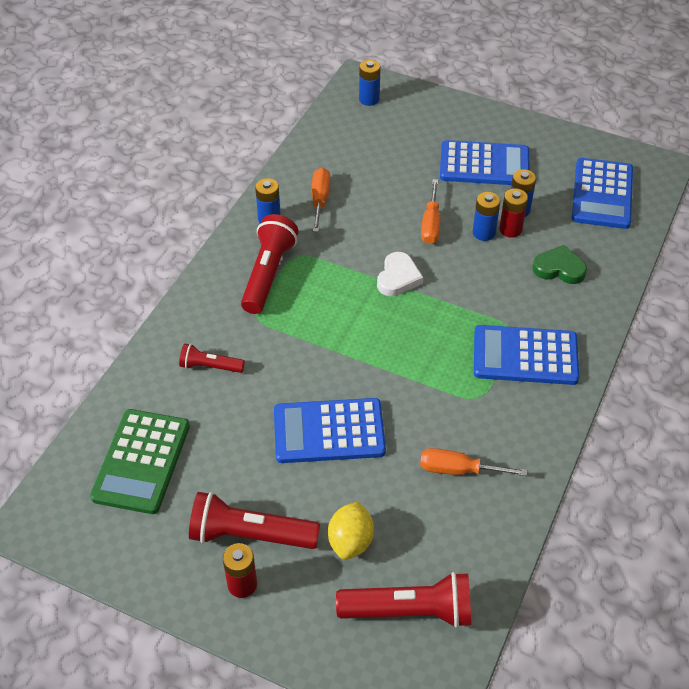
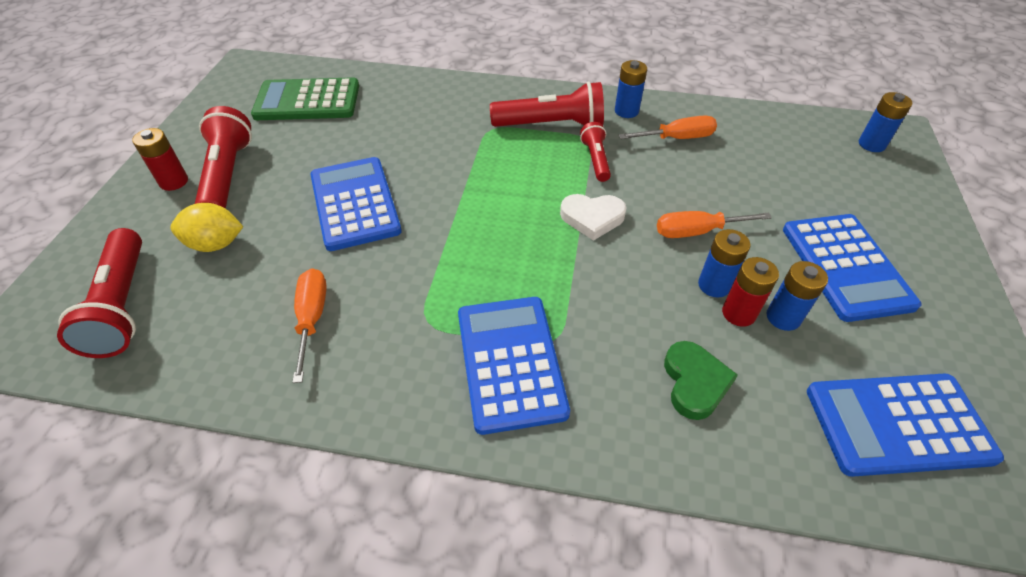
camera: 75 degrees right, 0 degrees up
red flashlight [179,343,245,373] -> red flashlight moved to [580,122,611,182]

